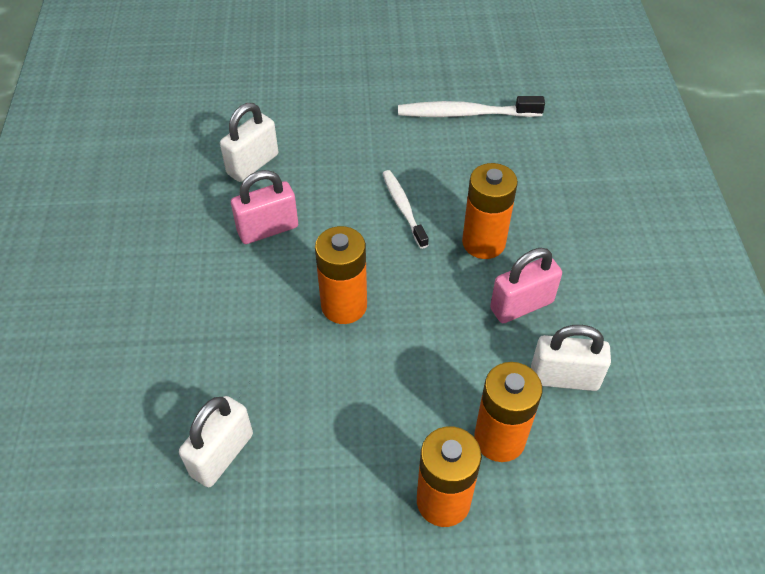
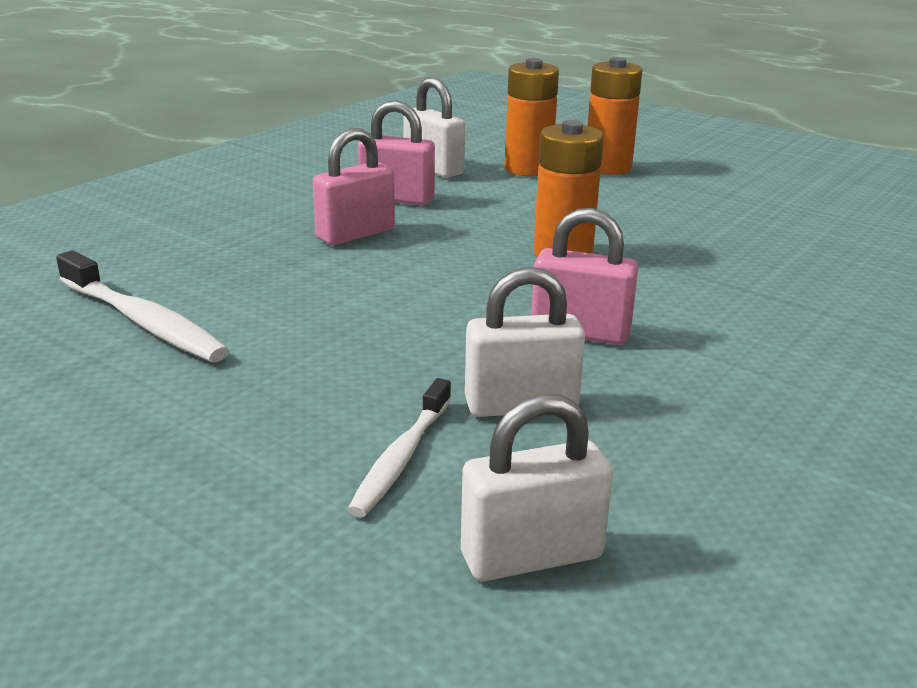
camera: 140 degrees left, 25 degrees down
white padlock [179,396,253,487] -> white padlock moved to [461,394,613,581]
white toothbrush [382,170,429,249] -> white toothbrush moved to [347,378,451,517]
orange battery [462,163,518,259] -> pink padlock [313,128,395,245]

